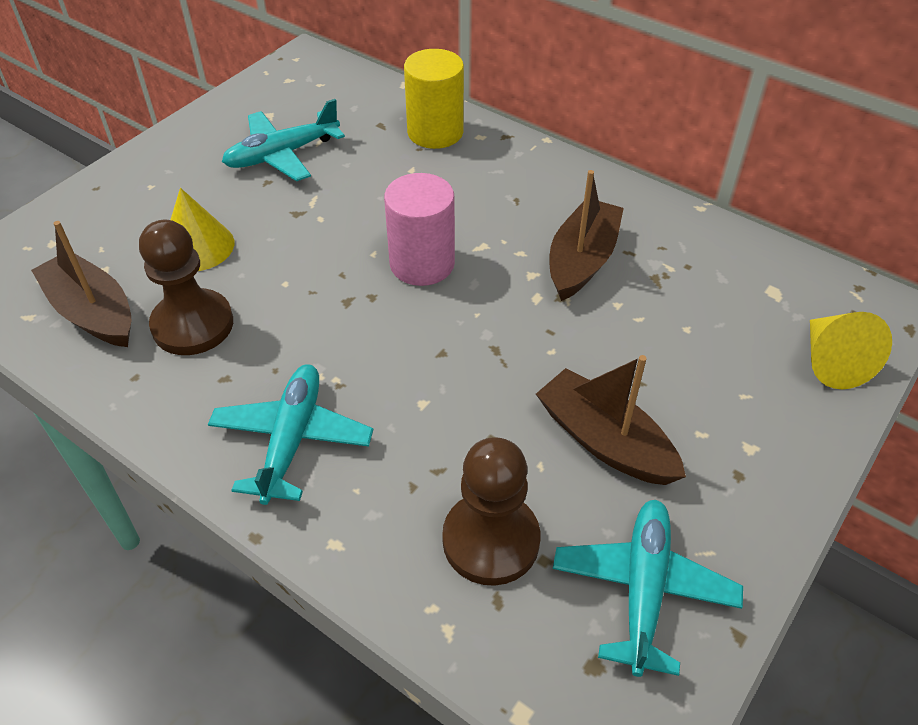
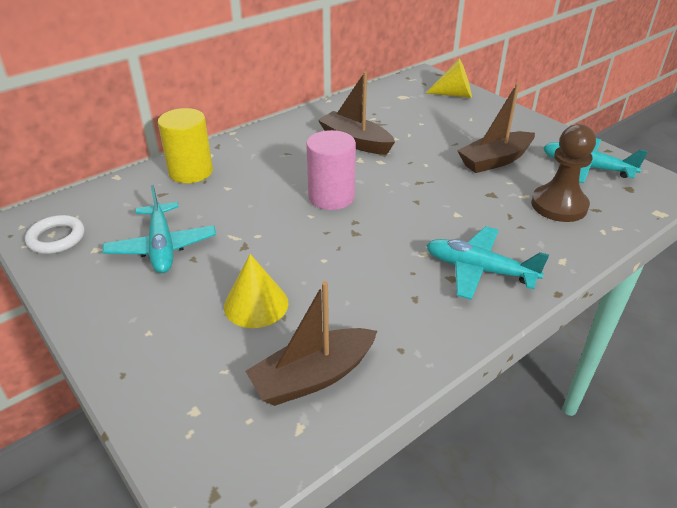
camera: 75 degrees left, 10 degrees down
brown pawn [139,220,233,355] -> none
none -> white ring [25,215,85,254]

